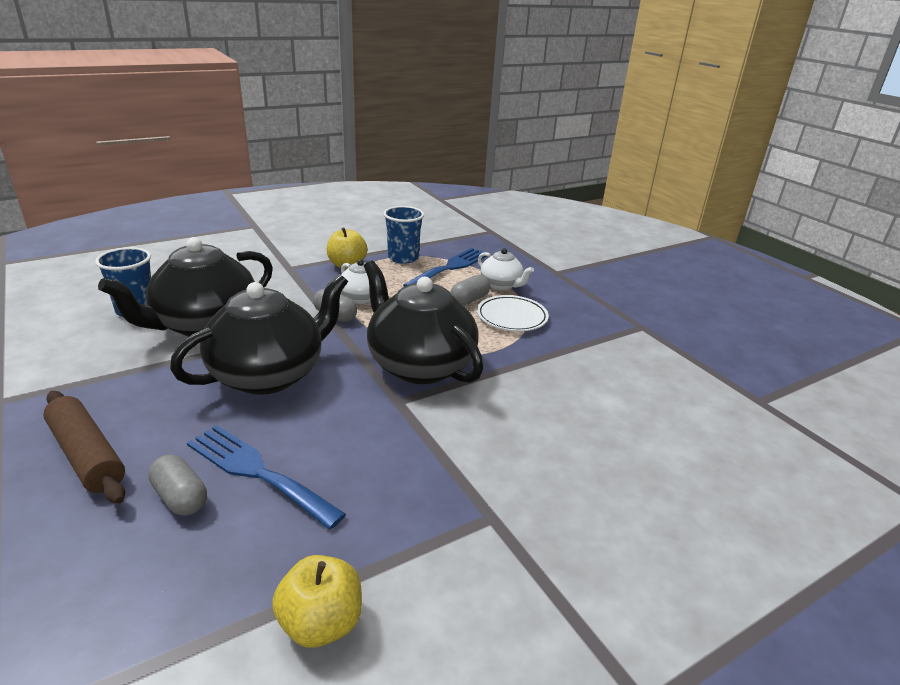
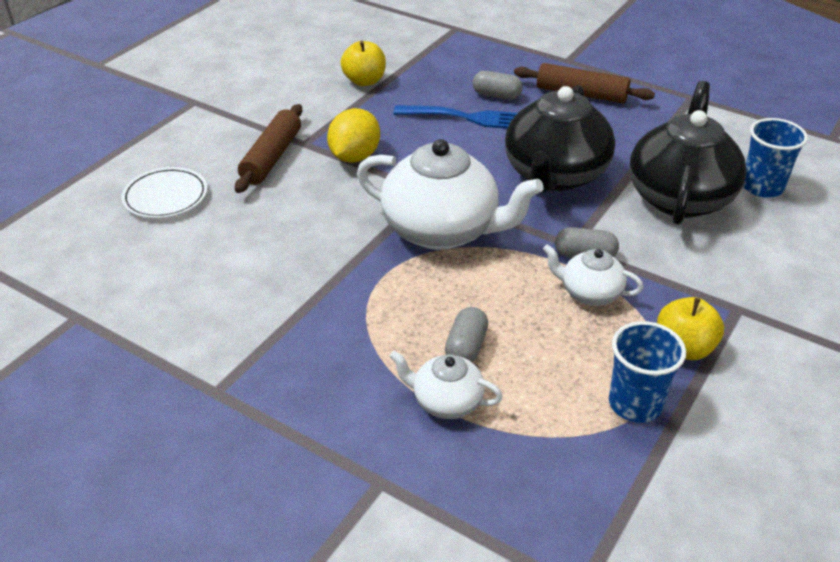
camera: 155 degrees right, 10 degrees up
black teapot [364,261,484,384] -> white teapot [357,139,543,250]
blue fork [403,248,487,287] -> none
white plate [477,295,549,331] -> white plate moved to [121,167,207,219]
none -> brown rolling pin [235,104,302,193]
none -> yellow lemon [327,108,380,163]

